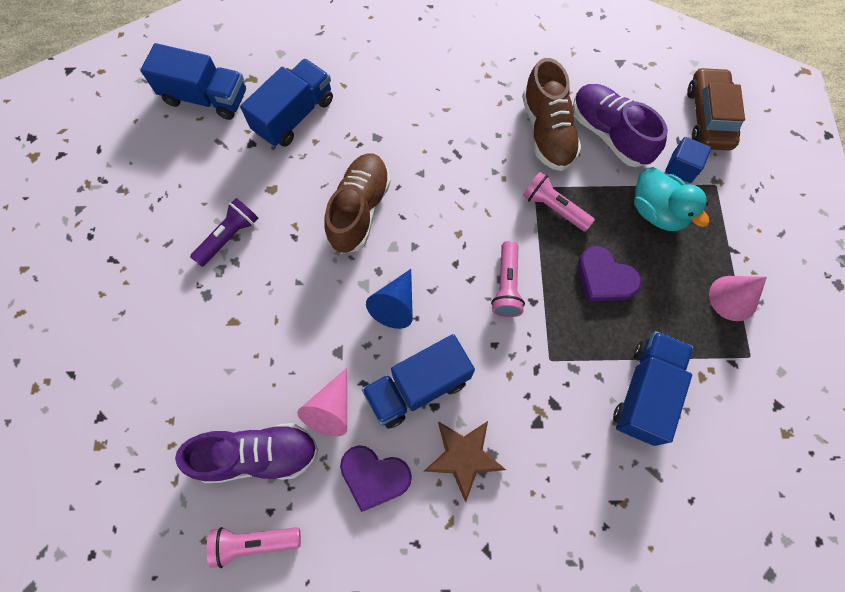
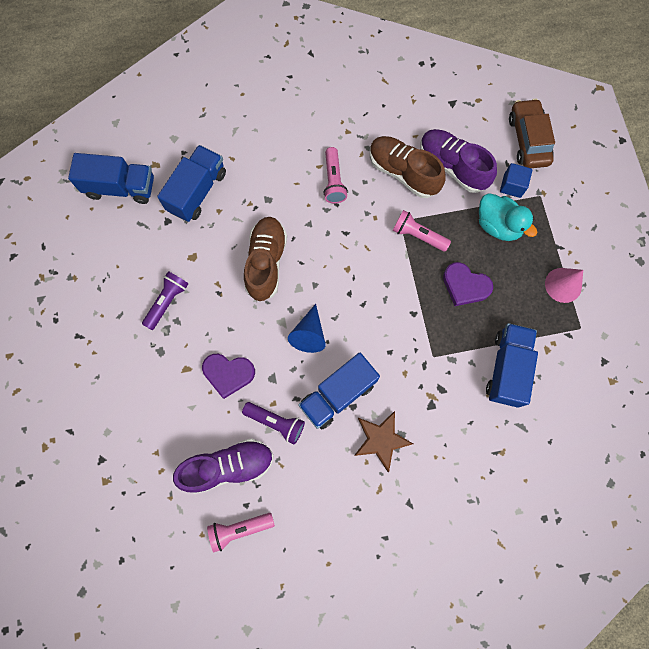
camera: 10 degrees left, 5 degrees up
pink cone [297,368,347,436] -> purple flashlight [242,402,305,444]
purple heart [340,445,412,512] -> purple heart moved to [202,354,255,399]
pink flashlight [491,241,525,318] -> pink flashlight moved to [323,147,348,203]
brown shoe [522,58,581,171] -> brown shoe turned 150 degrees clockwise [370,136,446,198]

